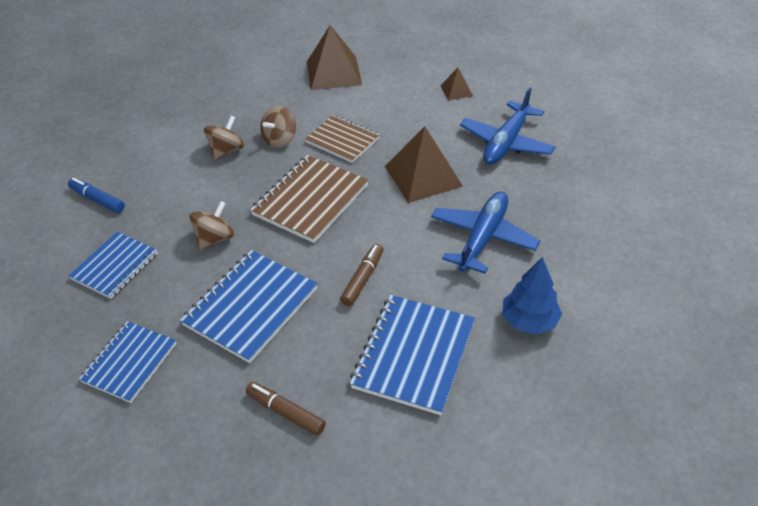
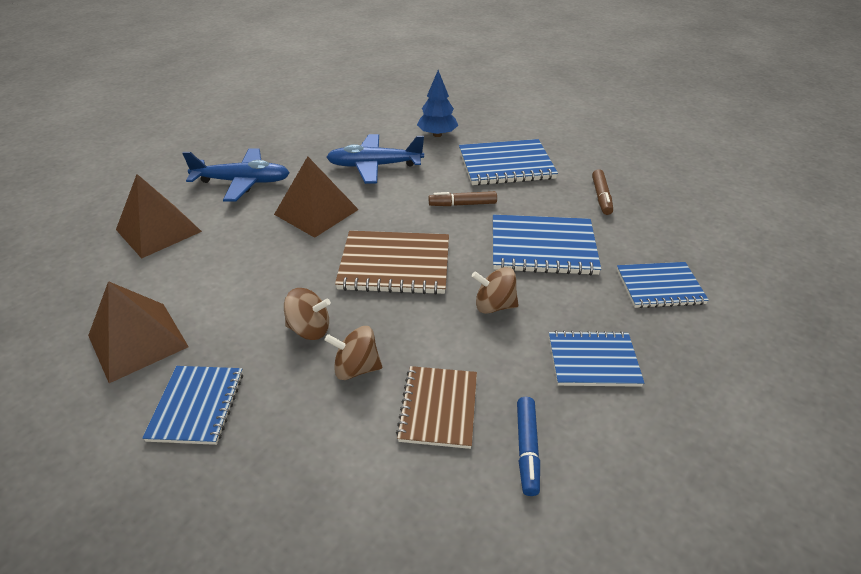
camera: 120 degrees left, 5 degrees down
brown notebook [305,115,380,163] -> brown notebook moved to [396,366,477,449]
brown pyramid [440,68,473,100] -> brown pyramid [116,174,202,259], size x2.01
none -> blue notebook [142,366,243,445]

